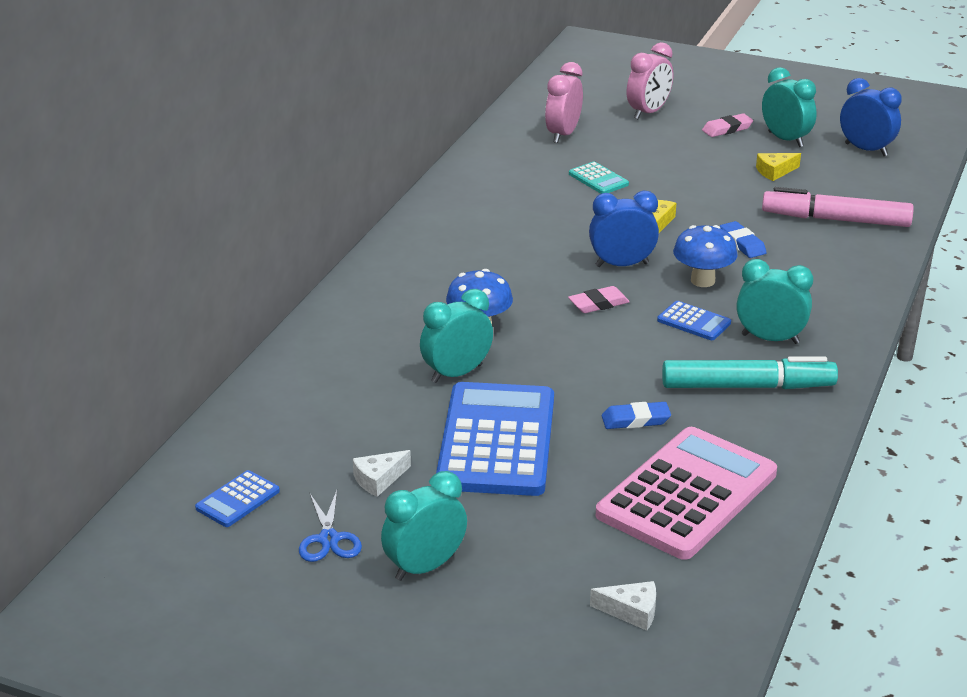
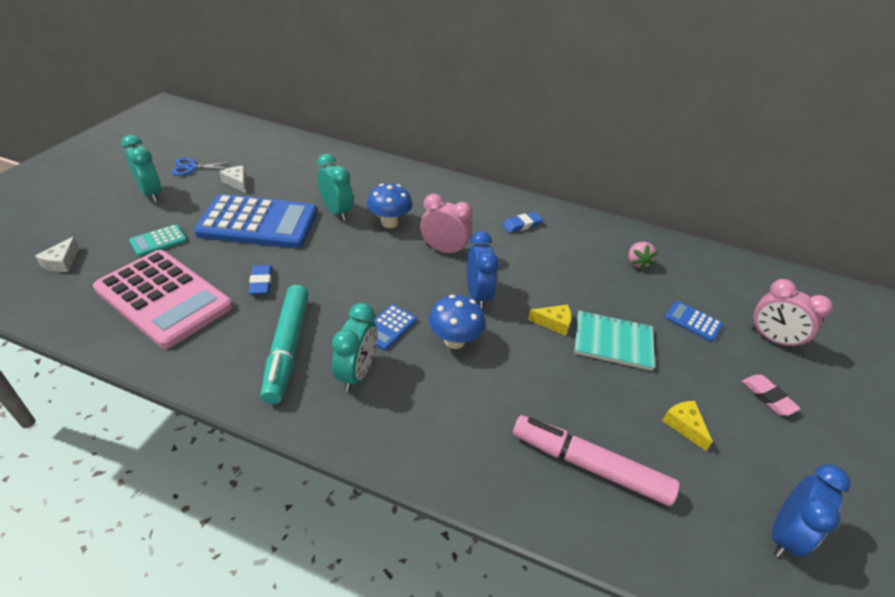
camera: 85 degrees right, 10 degrees up
blue calculator [195,470,280,527] -> blue calculator moved to [665,301,723,342]
pink clock [545,62,583,143] -> pink clock moved to [420,194,472,256]
pink eraser [568,286,630,313] -> none
turquoise calculator [569,162,629,194] -> turquoise calculator moved to [129,225,187,257]
blue eraser [720,221,767,258] -> blue eraser moved to [502,212,543,233]
turquoise clock [762,67,817,147] -> none
pink marker [762,187,914,227] -> pink marker turned 75 degrees counterclockwise [513,415,680,506]
none -> turquoise notebook [574,310,655,371]
none -> pink strawberry [628,242,658,270]

